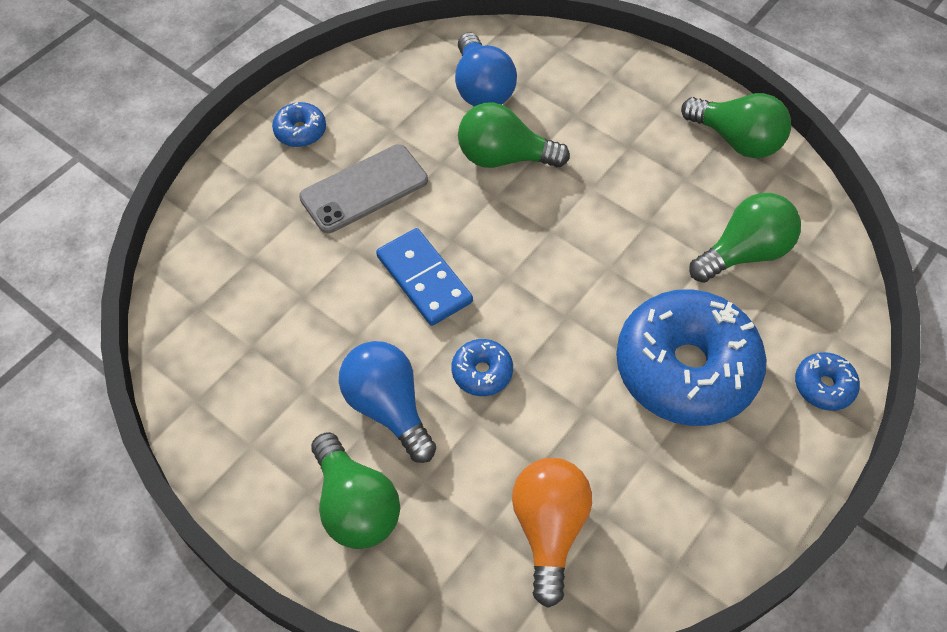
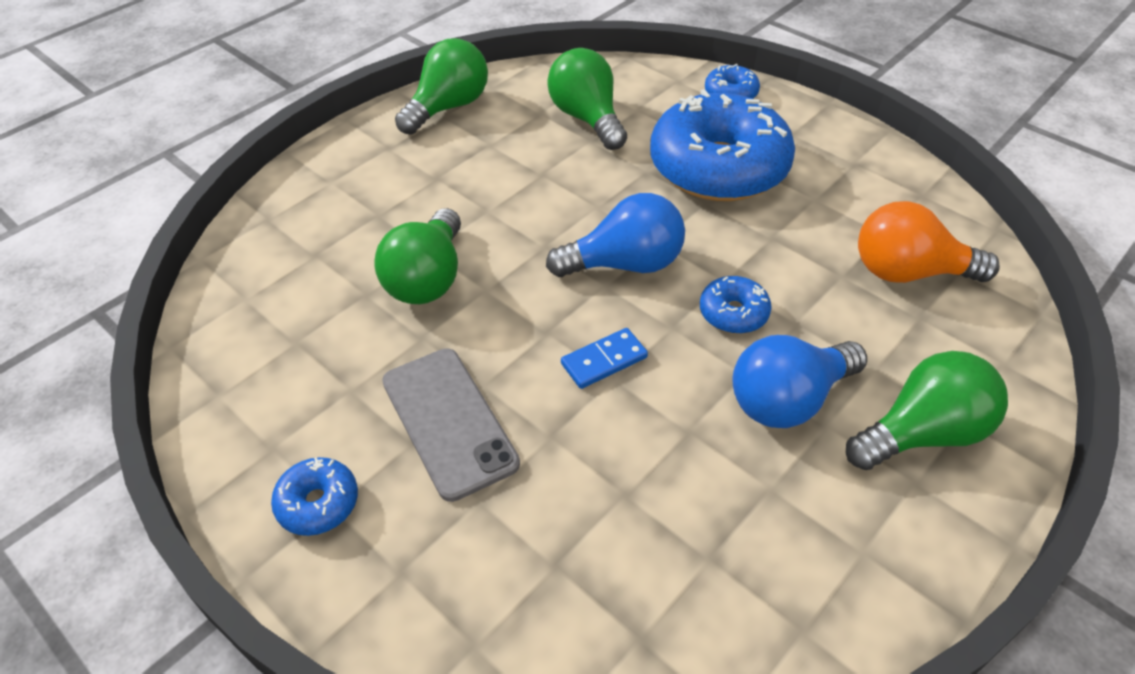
camera: 85 degrees left, 10 degrees down
blue domino [376,228,473,326] -> blue domino [561,328,648,389], size x0.62
blue light bulb [455,33,517,107] -> blue light bulb moved to [546,193,685,277]

